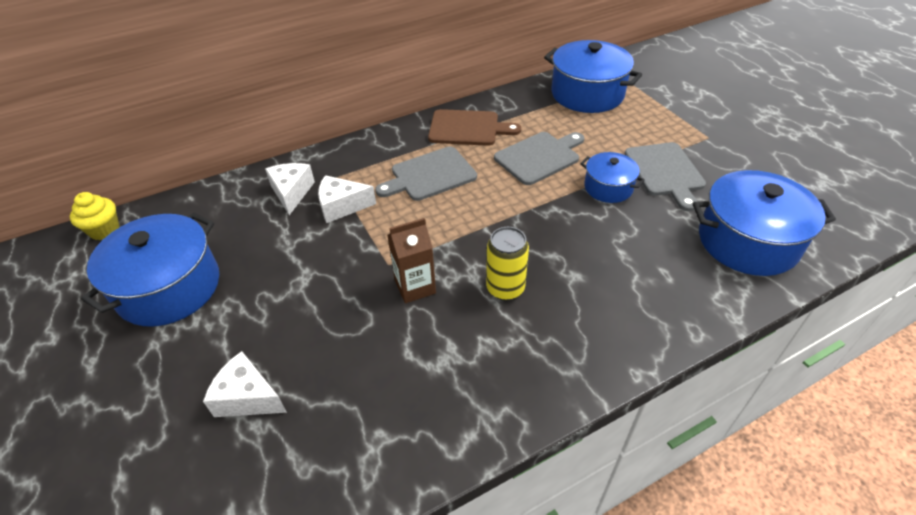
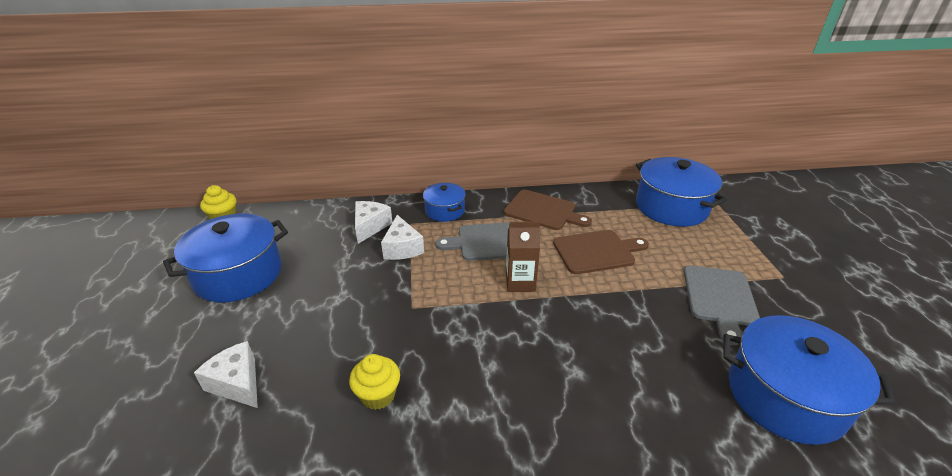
camera: 20 degrees right, 10 degrees down
white cheese [318,175,376,223] -> white cheese turned 120 degrees counterclockwise [381,215,424,260]
brown carton [387,218,436,303] -> brown carton moved to [506,222,540,292]
yellow can [486,227,529,301] -> none
grey cutting board [494,132,584,185] -> brown cutting board [553,230,649,274]
blue pot [580,152,645,203] -> blue pot moved to [423,183,466,222]
none -> yellow cupcake [349,354,400,410]

